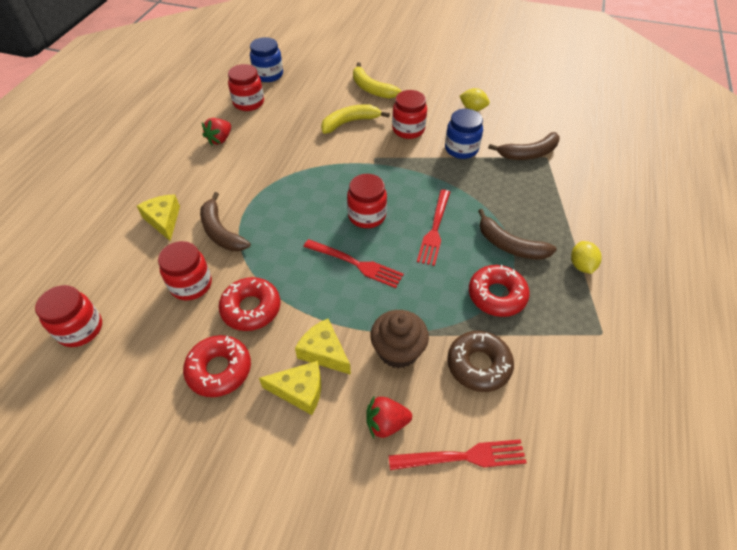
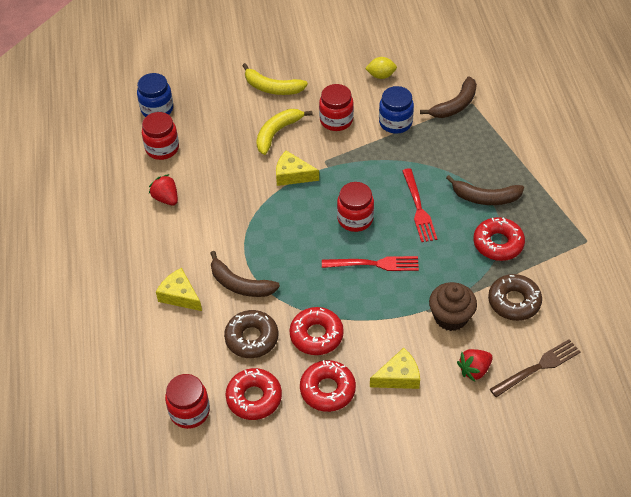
camera: 25 degrees left, 0 degrees up
red jar [158,241,212,301] -> brown donut [224,310,278,358]
red strawberry [202,118,231,145] -> red strawberry turned 135 degrees clockwise [149,174,178,205]
yellow cheese [295,319,351,375] -> yellow cheese moved to [276,151,319,186]
red fork [389,439,527,470] -> brown fork [490,339,581,397]
yellow lemon [571,241,602,274] -> none
none -> red donut [225,368,282,420]

